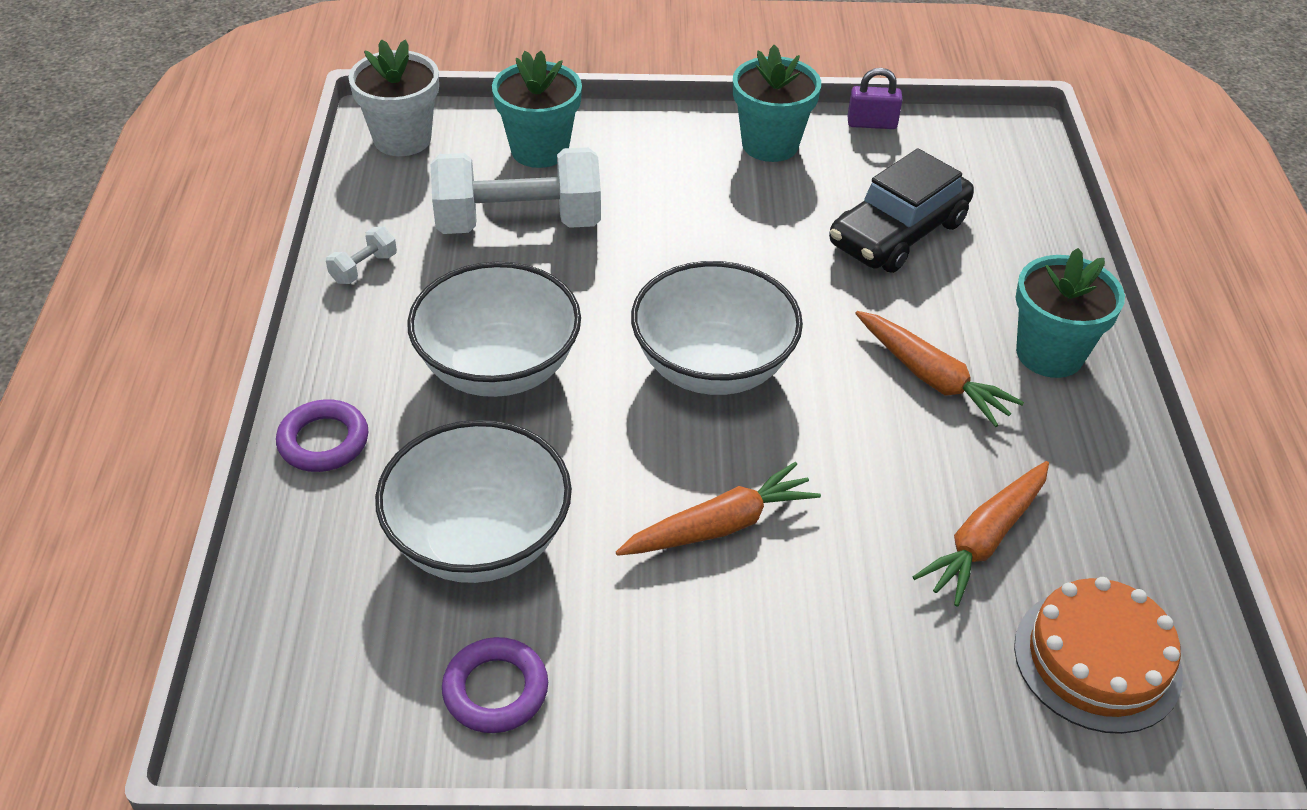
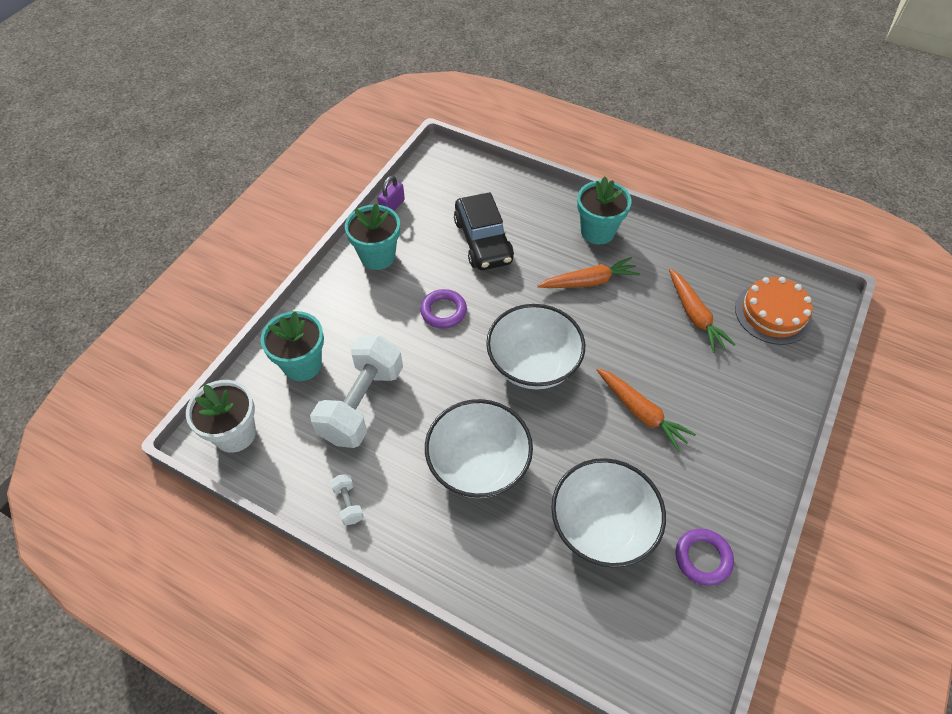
camera: 60 degrees left, 10 degrees up
purple ring [276,399,368,472] -> purple ring moved to [420,289,467,329]
orange carrot [616,462,821,556] -> orange carrot turned 135 degrees clockwise [597,368,696,452]

